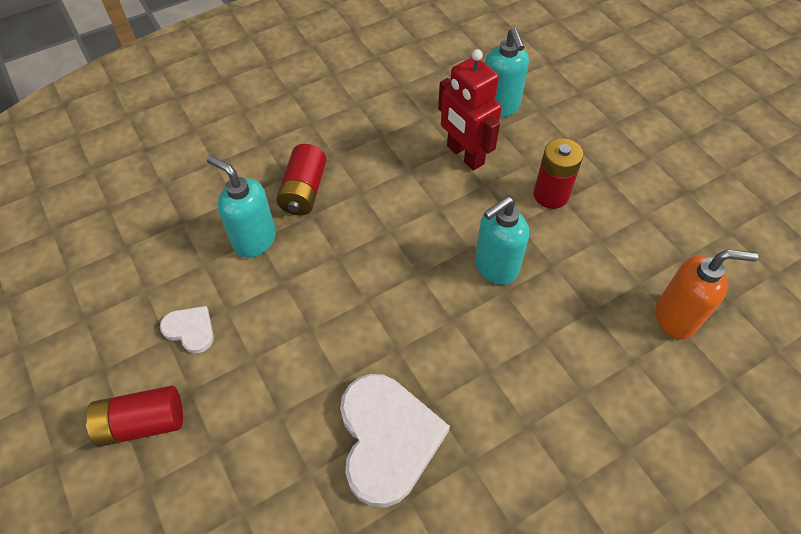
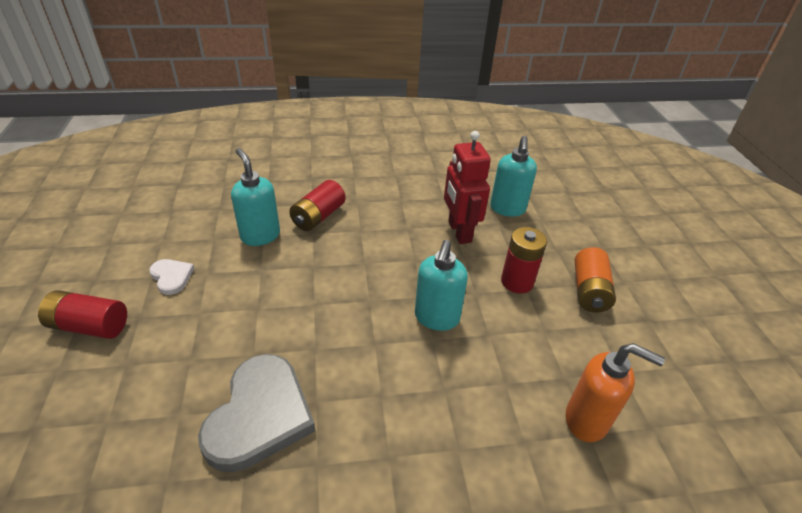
camera: 20 degrees right, 15 degrees down
white heart [340,374,450,508] -> grey heart [198,354,315,472]
turquoise soap dispenser [475,197,529,285] -> turquoise soap dispenser turned 60 degrees counterclockwise [415,240,468,331]
none -> orange battery [575,247,616,312]

